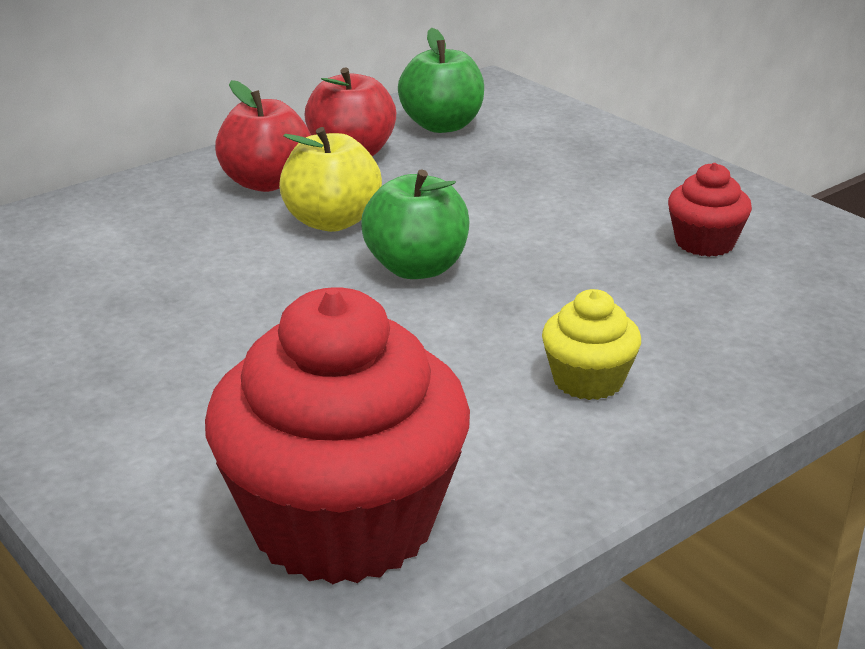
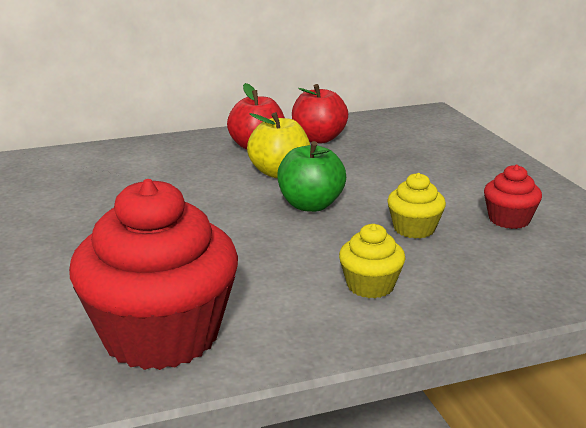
camera: 20 degrees right, 5 degrees down
green apple [398,28,484,133] -> none
none -> yellow cupcake [387,173,446,239]

